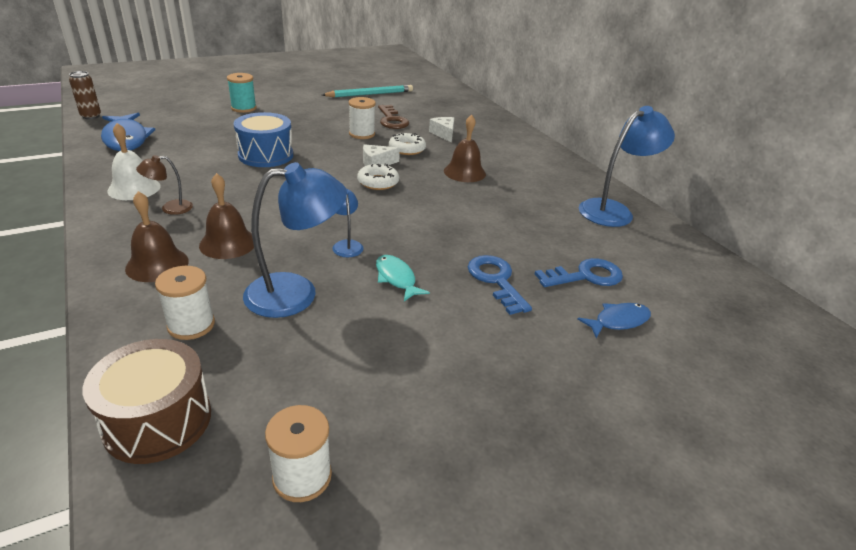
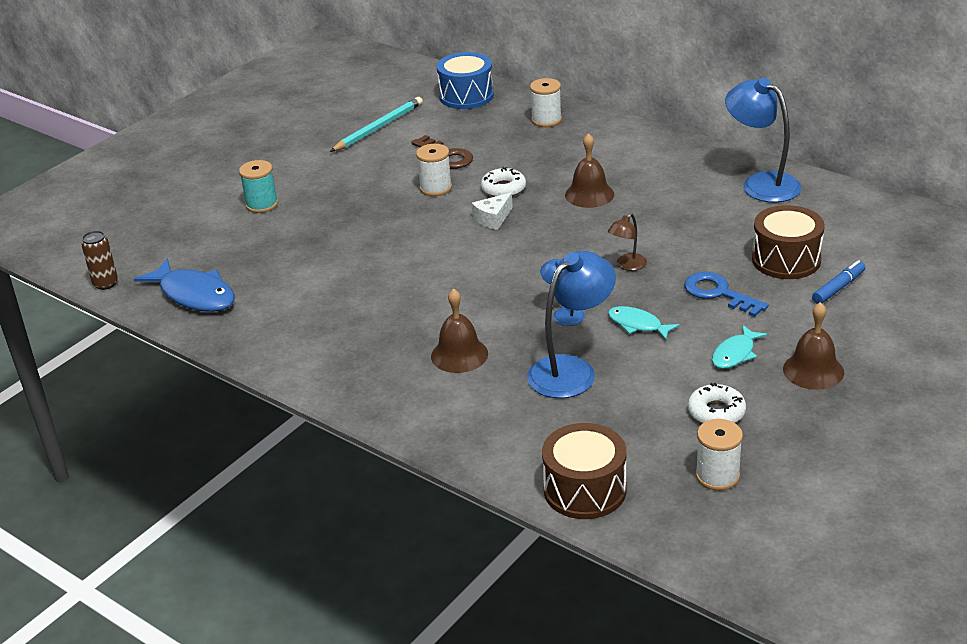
camera: 20 degrees left, 0 degrees up
white bell [107,123,161,200] -> none
brown bell [125,191,189,282] -> brown bell moved to [783,302,844,390]
brown lamp [136,155,193,215] -> brown lamp moved to [608,213,647,271]
white spool [155,266,215,340] -> white spool moved to [530,78,562,127]
blue drum [234,112,293,167] -> blue drum moved to [437,52,494,109]
white donut [357,164,399,190] -> white donut moved to [688,383,746,423]
white cheese [429,117,454,143] -> none
blue key [535,258,623,287] -> brown drum [752,205,825,279]
blue fish [578,303,651,338] -> blue marker [812,260,865,304]
blue lamp [579,106,675,227] -> blue lamp turned 75 degrees counterclockwise [725,78,801,202]
none -> turquoise fish [712,325,767,369]

